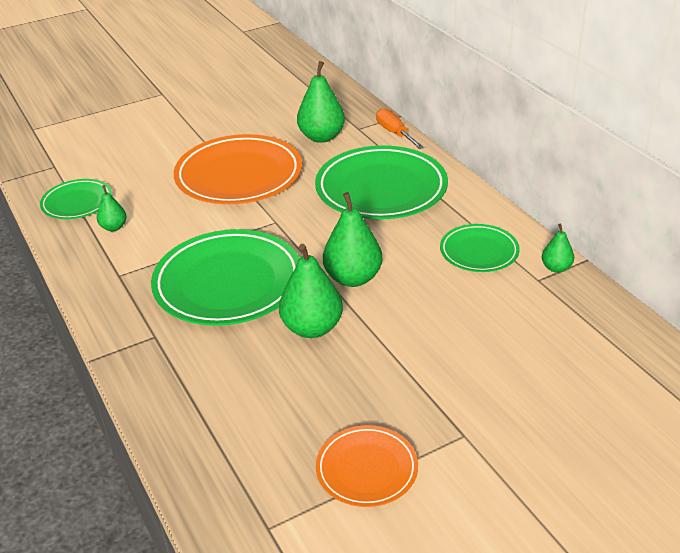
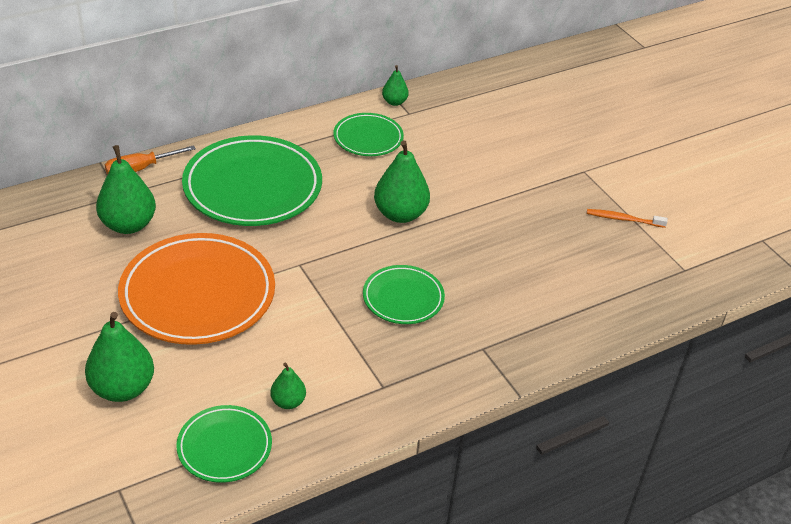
camera: 95 degrees left, 5 degrees up
green plate [151,229,300,326] -> green plate [363,265,445,324], size x0.54
green pear [279,244,343,338] -> green pear moved to [85,312,154,402]
orange plate [316,425,418,507] -> orange toothbrush [587,209,668,228]

